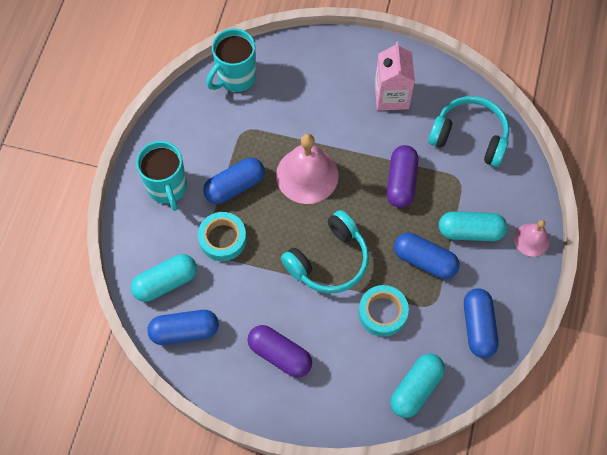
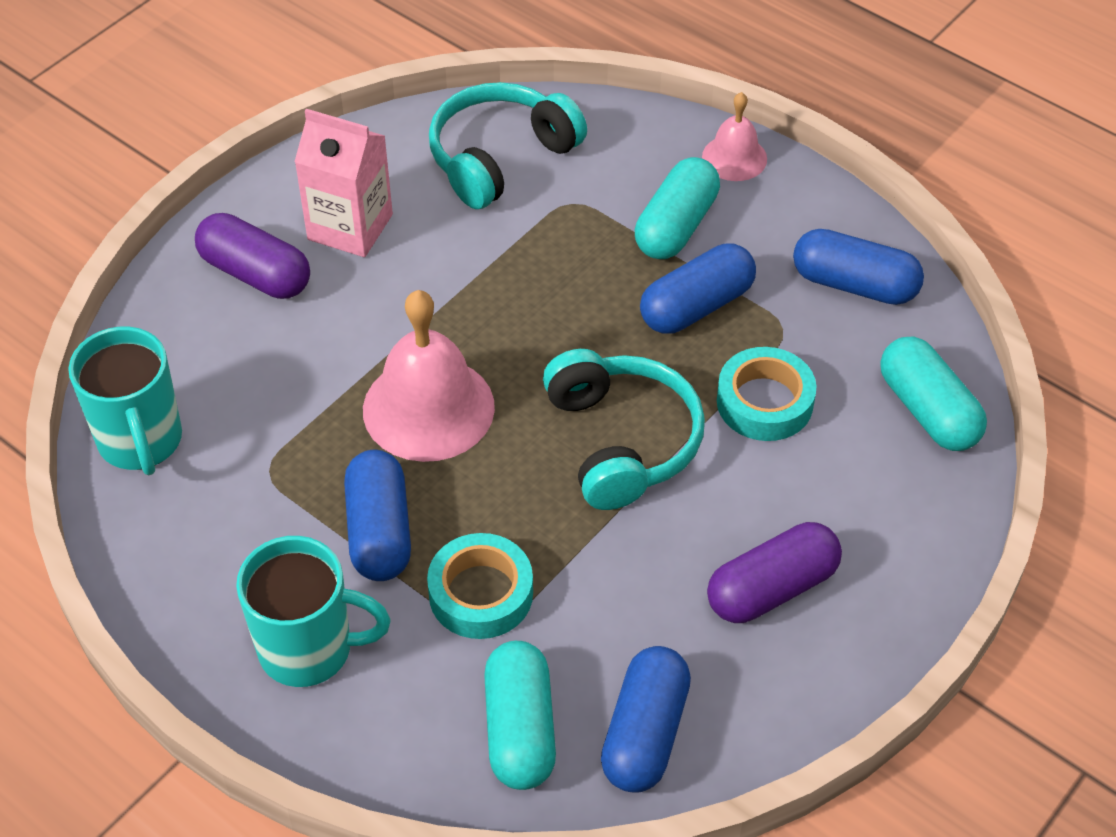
camera: 65 degrees left, 15 degrees down
purple capsule [387,145,418,208] -> purple capsule moved to [195,213,310,299]

